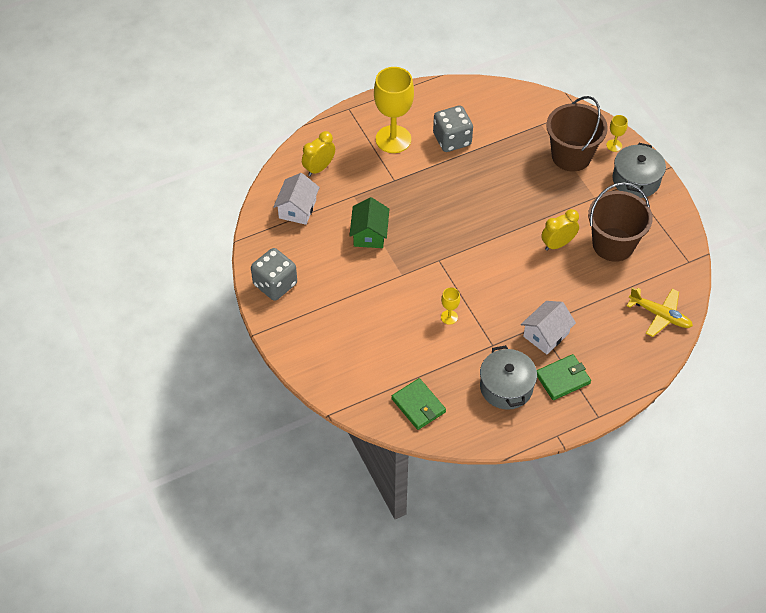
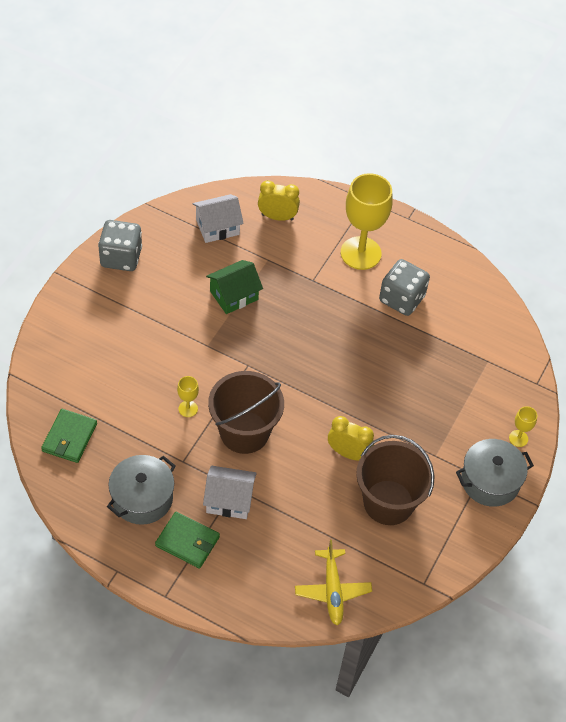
camera: 50 degrees right, 0 degrees up
brown bucket [546,96,608,171] -> brown bucket moved to [208,371,284,454]

